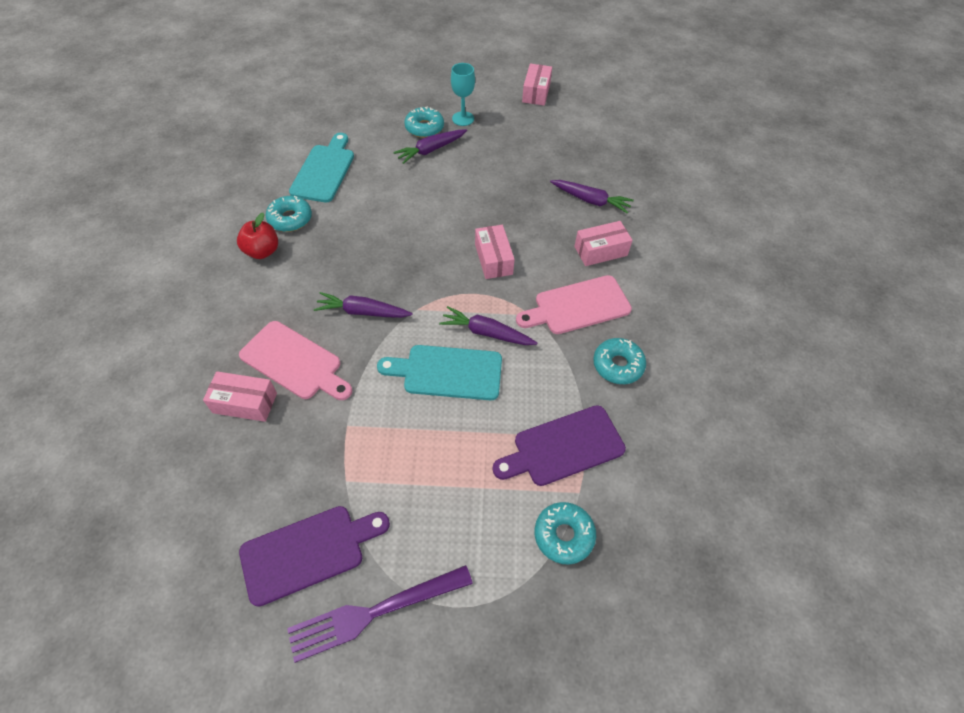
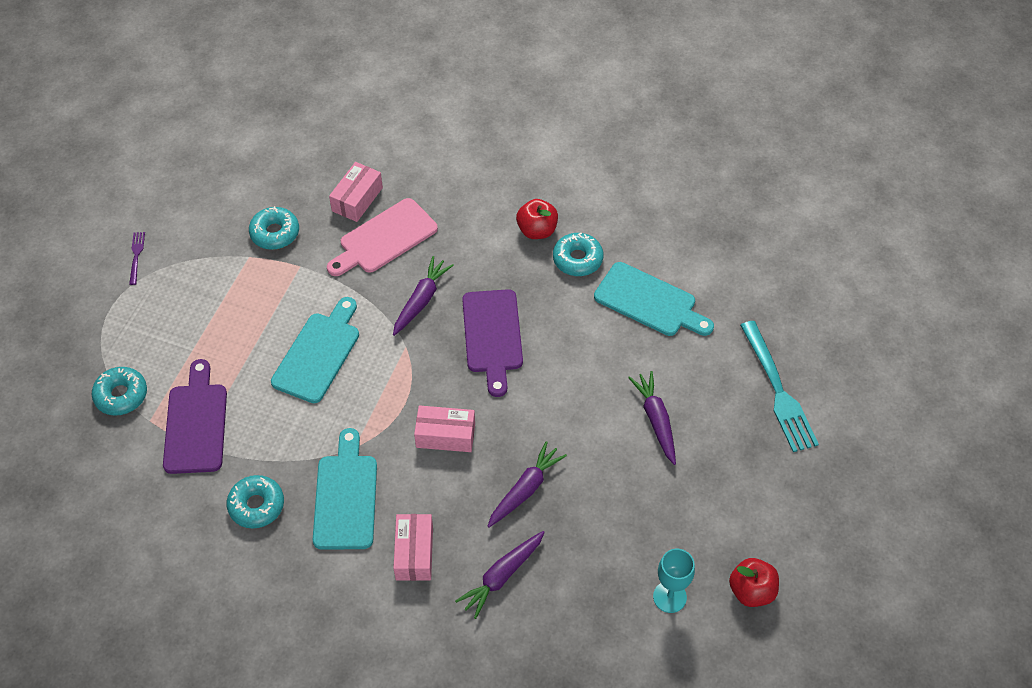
camera: 110 degrees right, 0 degrees up
purple cutting board [239,506,390,607] -> purple cutting board moved to [462,289,523,397]
purple fork [287,565,473,663] -> purple fork [129,232,145,285], size x0.45
turquoise donut [404,106,444,138] -> turquoise donut moved to [249,206,299,250]
purple carrot [439,306,538,345] -> purple carrot moved to [487,441,567,528]
turquoise goblet [451,63,475,126] -> turquoise goblet moved to [653,549,695,613]
pink cutting board [516,275,632,334] -> turquoise cutting board [313,428,377,550]
pink box [522,64,552,106] -> red apple [729,558,779,607]
none -> turquoise fork [740,321,819,452]

